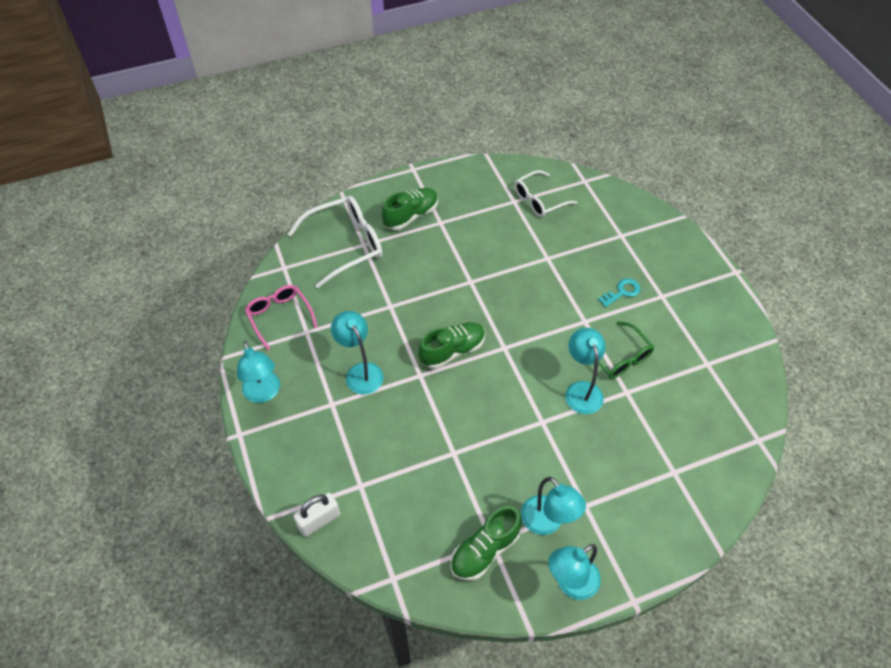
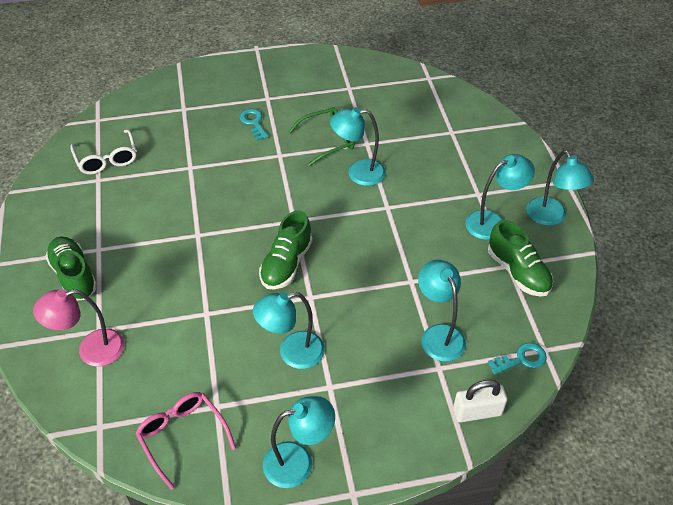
camera: 80 degrees left, 5 degrees down
pink glasses [245,285,318,350] -> pink glasses turned 75 degrees clockwise [135,392,236,490]
white glasses [288,196,383,288] -> pink lamp [33,289,124,367]
white padlock [293,493,340,537] -> white padlock turned 75 degrees counterclockwise [453,380,507,422]
green shoe [418,322,485,369] -> green shoe turned 135 degrees counterclockwise [259,210,313,289]
none -> turquoise lamp [418,260,466,362]
none -> turquoise key [488,343,547,375]

